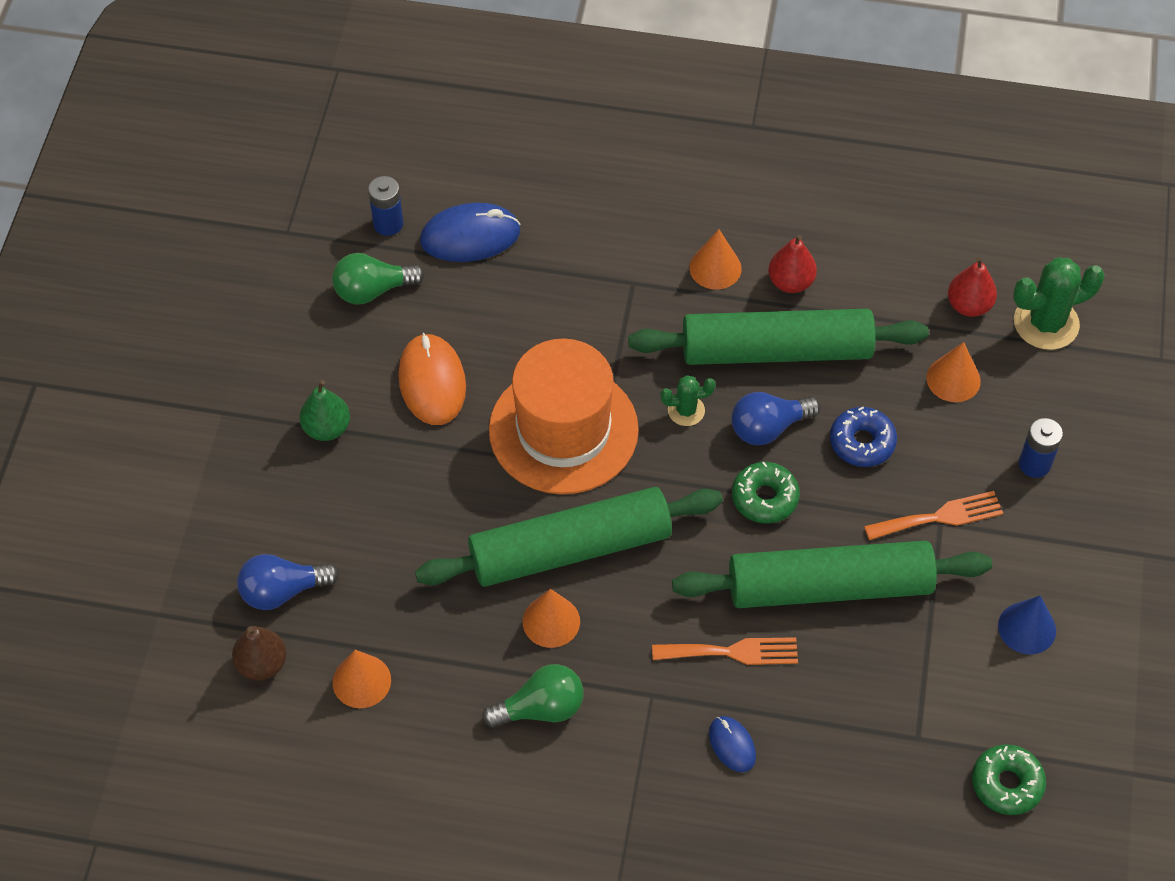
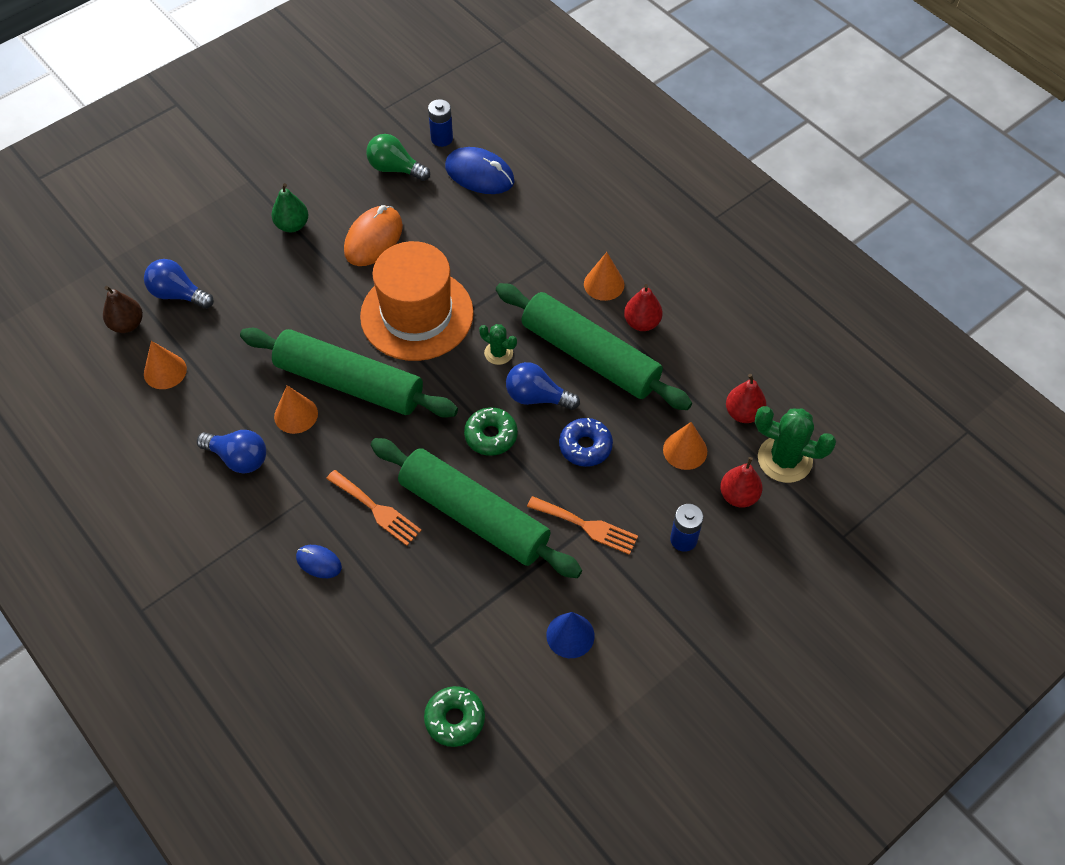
camera: 40 degrees right, 0 degrees up
green light bulb [482,664,584,728] -> blue light bulb [197,430,266,473]
blue mouse [709,716,756,772] -> blue mouse turned 75 degrees counterclockwise [296,545,342,578]
none -> red pear [720,457,763,508]

